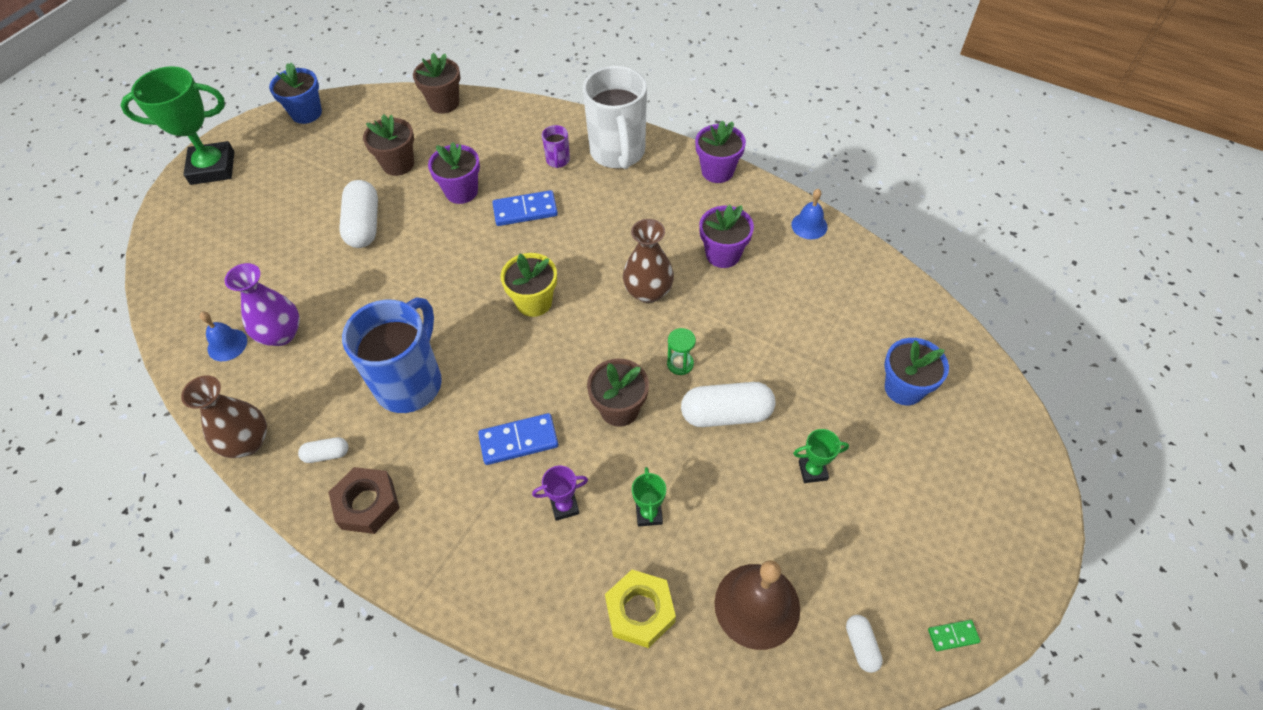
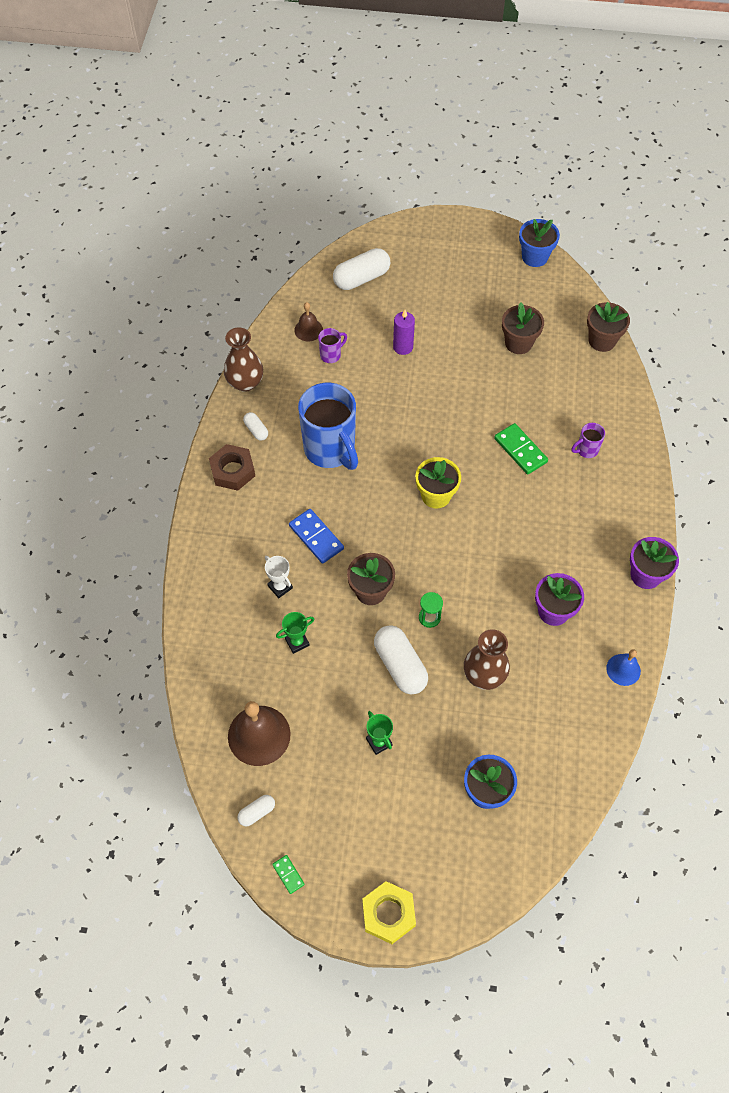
camera: 65 degrees right, 5 degrees up
green trophy [120,66,234,185] -> none
blue bell [200,312,247,361] -> brown bell [294,302,323,341]
purple vase [225,263,300,346] -> purple mug [318,328,347,363]
white capsule [339,180,378,248] -> white capsule moved to [333,248,390,290]
blue mug [342,297,442,413] -> blue mug turned 60 degrees clockwise [298,383,358,470]
purple flower pot [428,142,480,204] -> none
blue domino [492,190,558,226] -> green domino [494,423,548,475]
purple trophy [532,466,588,521] -> white trophy [265,556,293,598]
white mug [583,66,647,169] -> none
yellow nut [605,570,676,648] -> yellow nut moved to [362,881,416,944]
brown vase [623,219,674,303] -> brown vase moved to [464,629,510,690]
none -> purple candle [393,310,415,355]

